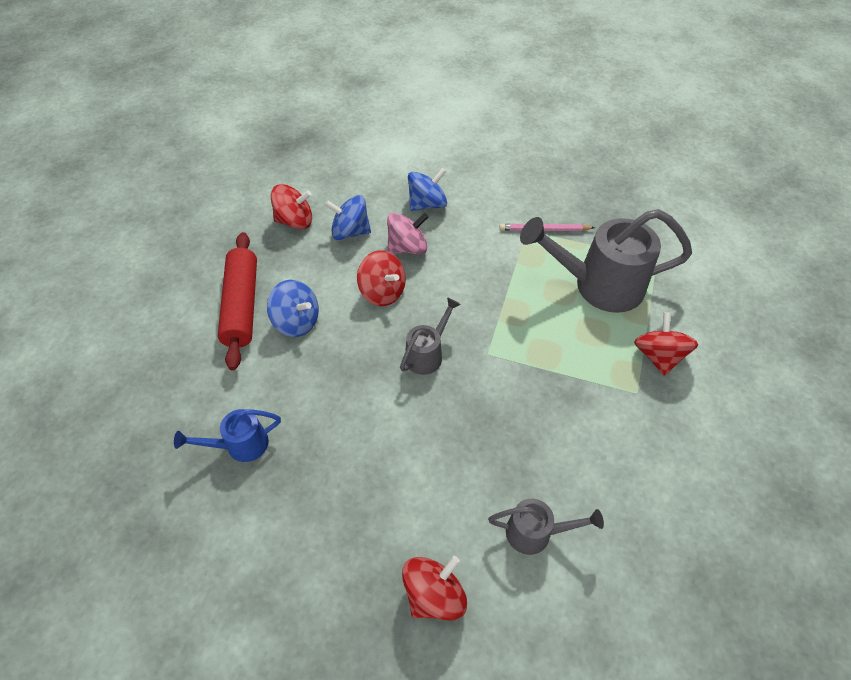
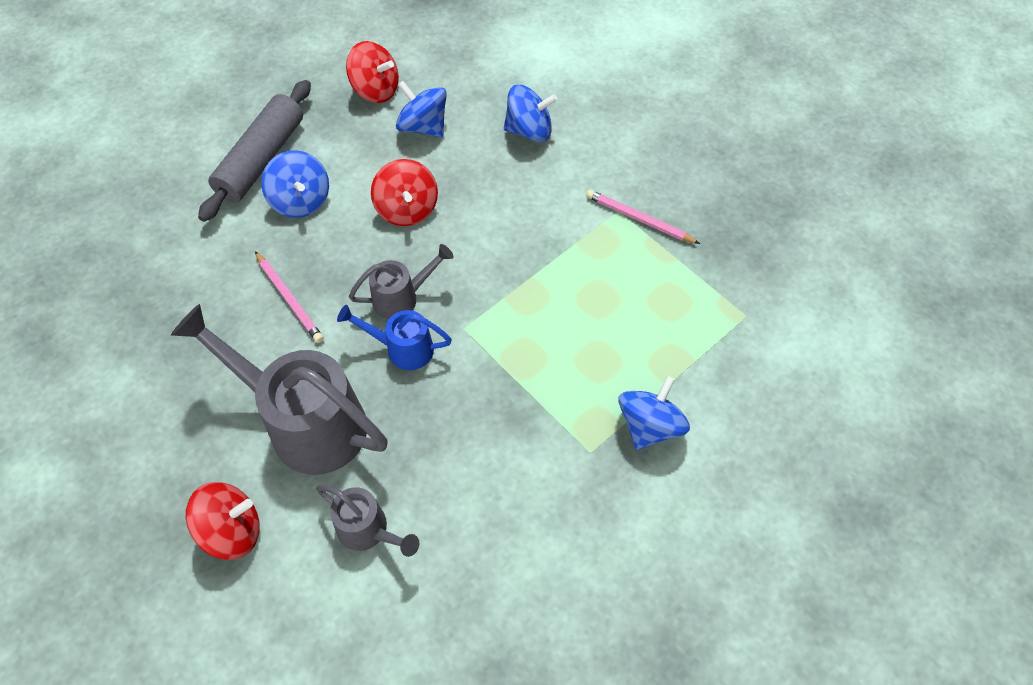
camera: 30 degrees right, 5 degrees up
blue watering can [174,409,281,462] -> blue watering can moved to [337,305,452,370]
red rolling pin [218,232,257,370] -> grey rolling pin [198,80,311,222]
pink spinning top [387,213,428,254] -> none
grey watering can [520,209,692,313] -> grey watering can moved to [171,304,388,475]
red spinning top [634,312,698,376] -> blue spinning top [618,376,690,450]
none -> pink pencil [255,251,324,343]

